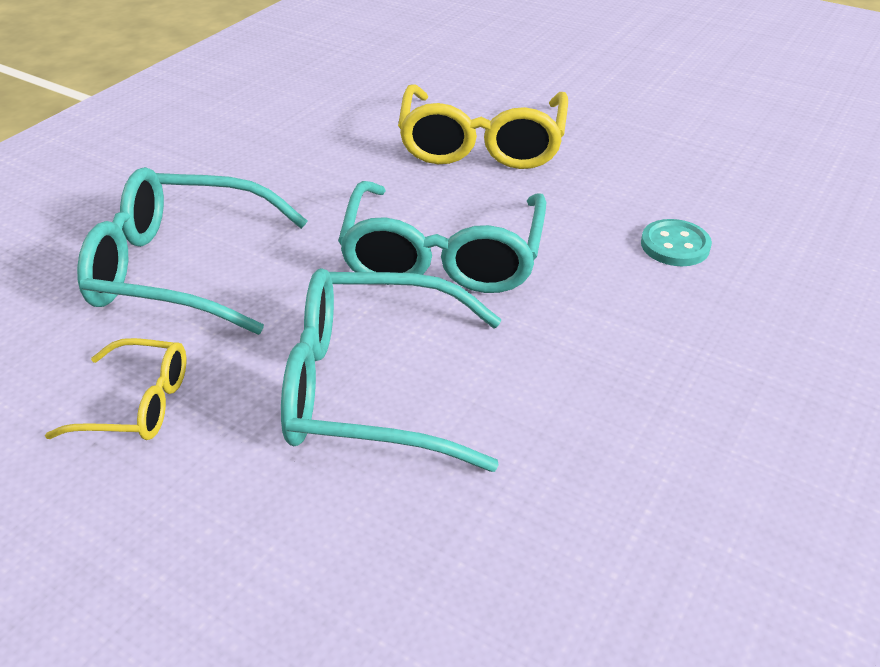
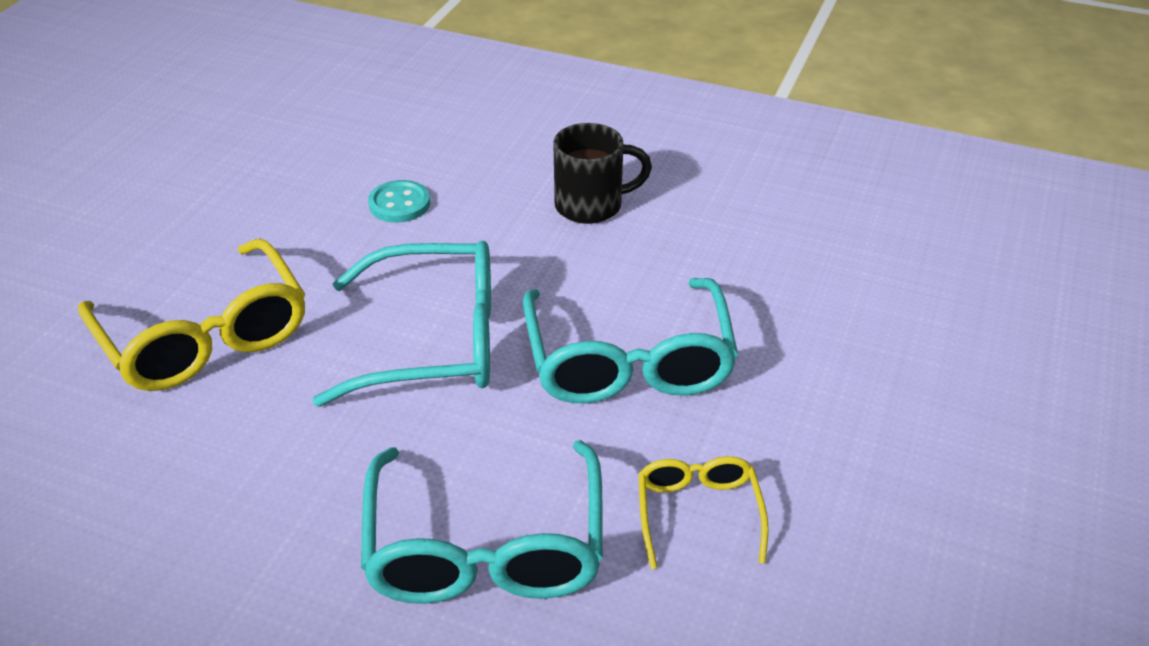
camera: 100 degrees left, 0 degrees up
yellow glasses [398,84,568,169] -> yellow glasses turned 60 degrees clockwise [78,238,305,391]
none -> black mug [553,123,652,224]

